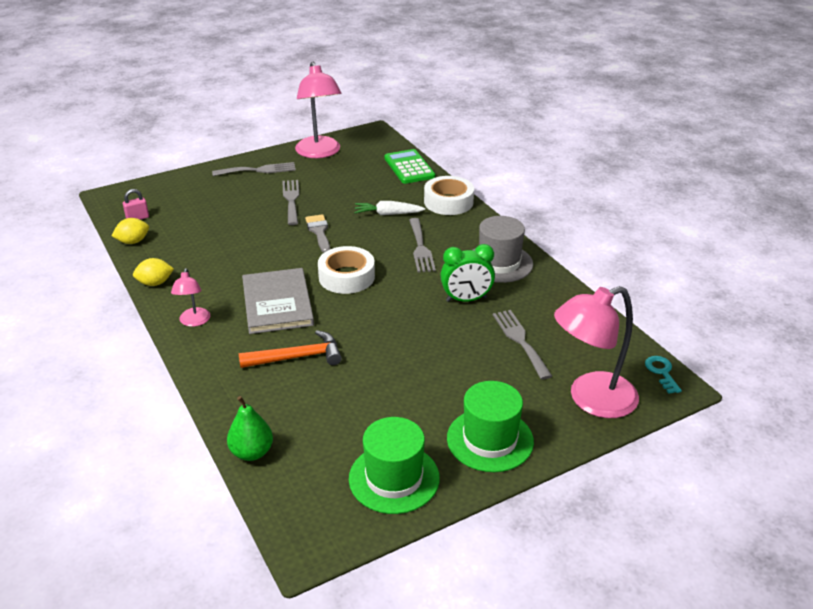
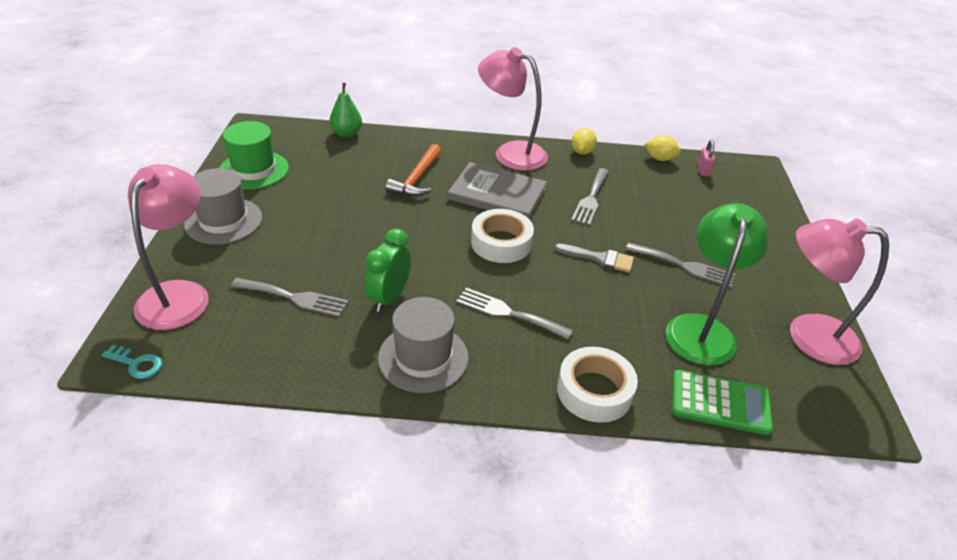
camera: 120 degrees right, 5 degrees up
yellow lemon [112,218,149,244] -> yellow lemon turned 75 degrees counterclockwise [644,135,681,161]
pink lamp [171,268,210,327] -> pink lamp [478,47,548,171], size x1.98
grey fork [212,162,296,176] -> grey fork moved to [571,168,609,225]
white carrot [354,201,425,215] -> none
green hat [447,381,534,472] -> grey hat [184,168,262,245]
none -> green lamp [666,203,769,366]

